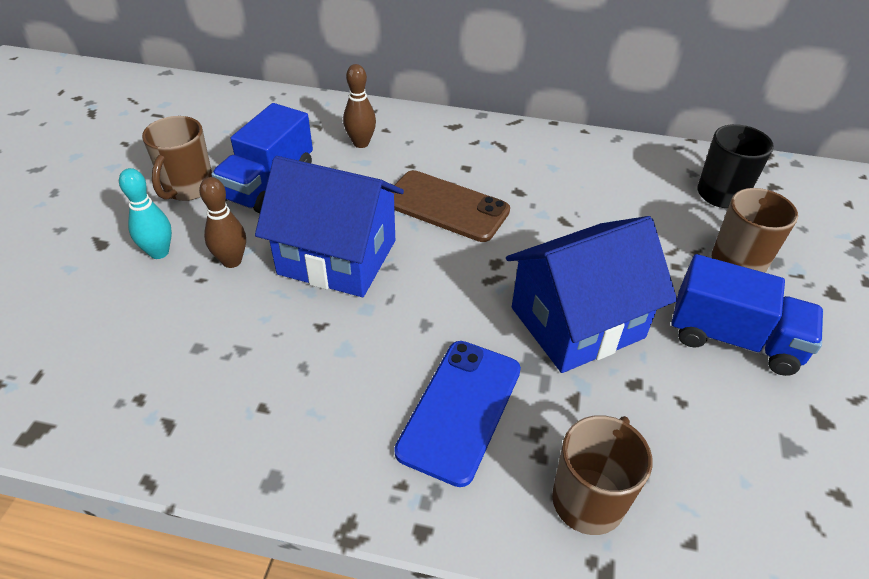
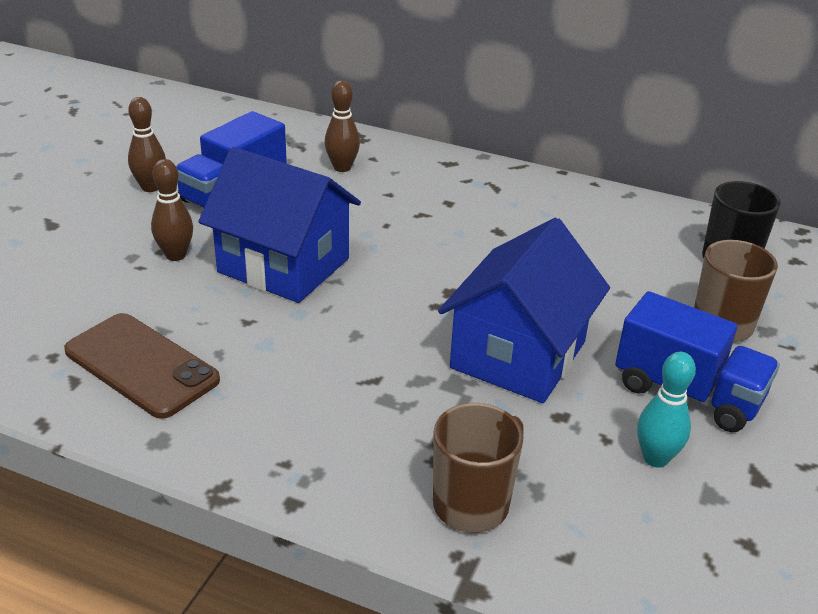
camera: 10 degrees right, 10 degrees down
turquoise bowling pin [119,168,172,259] -> turquoise bowling pin moved to [637,352,696,468]
brown mug [142,116,212,201] -> brown bowling pin [128,97,166,192]
brown phone [391,170,510,242] -> brown phone moved to [64,313,220,419]
blue phone [394,341,521,487] -> none
blue house [506,216,677,373] -> blue house turned 45 degrees counterclockwise [438,218,610,403]

